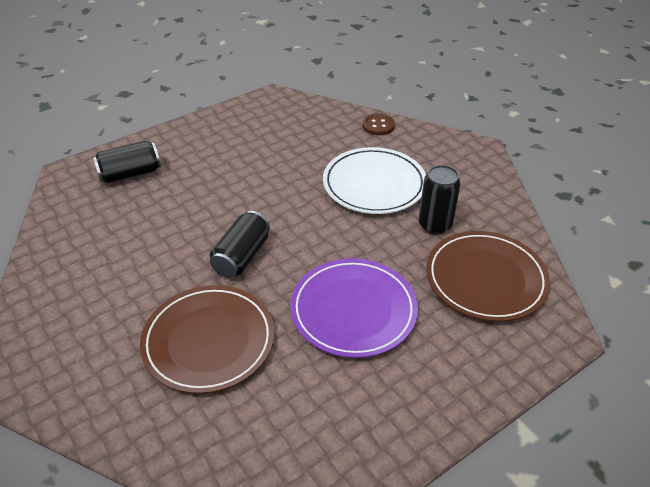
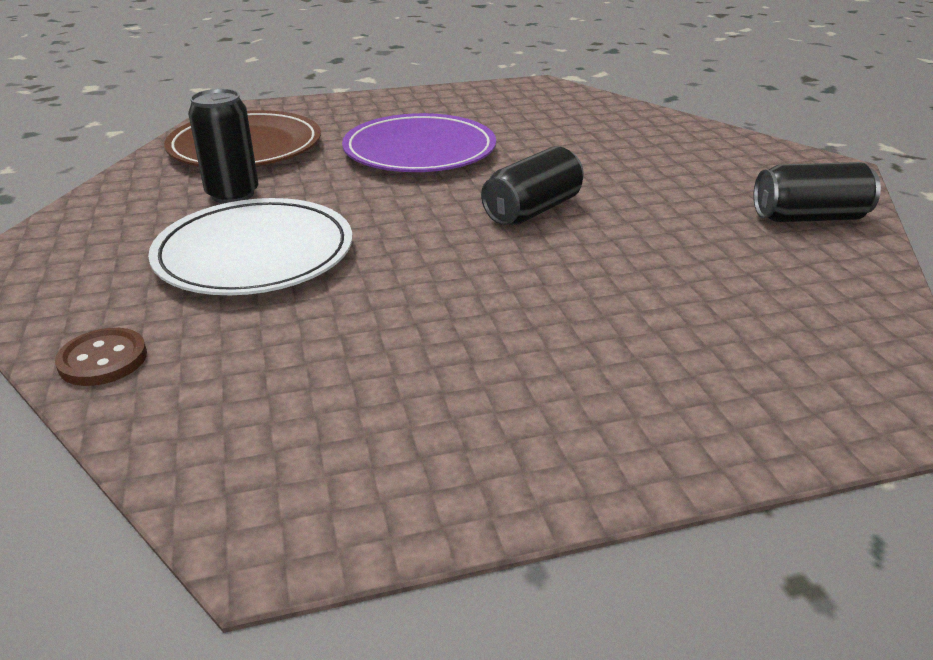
camera: 160 degrees left, 10 degrees down
black can [93,141,161,184] -> black can moved to [754,162,881,222]
brown plate [140,285,274,394] -> none

